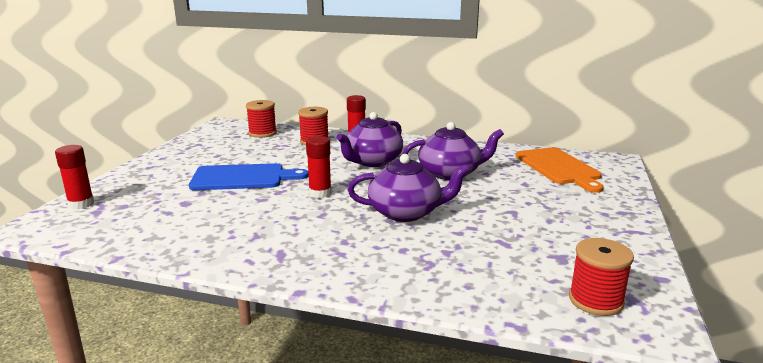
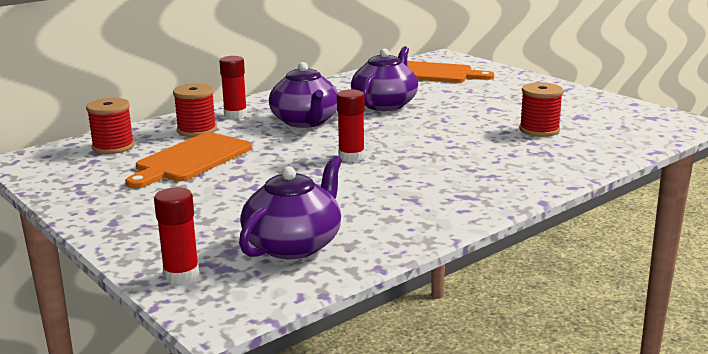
camera: 55 degrees left, 0 degrees up
blue cutting board [189,163,309,190] -> none
purple teapot [348,154,470,222] -> purple teapot moved to [239,155,342,259]
red spool [569,238,634,316] -> red spool moved to [519,82,564,137]
none -> orange cutting board [125,132,252,188]

